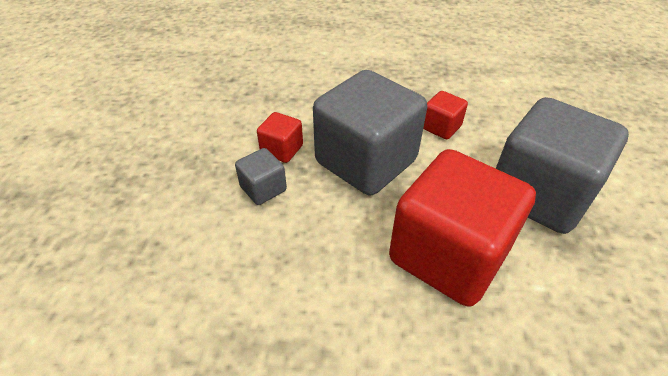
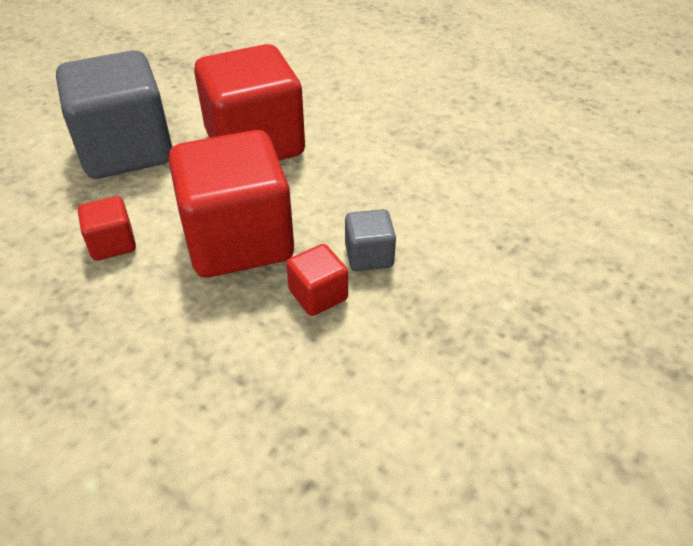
camera: 150 degrees left, 0 degrees up
grey cube [313,70,427,195] -> red cube [168,130,294,277]

